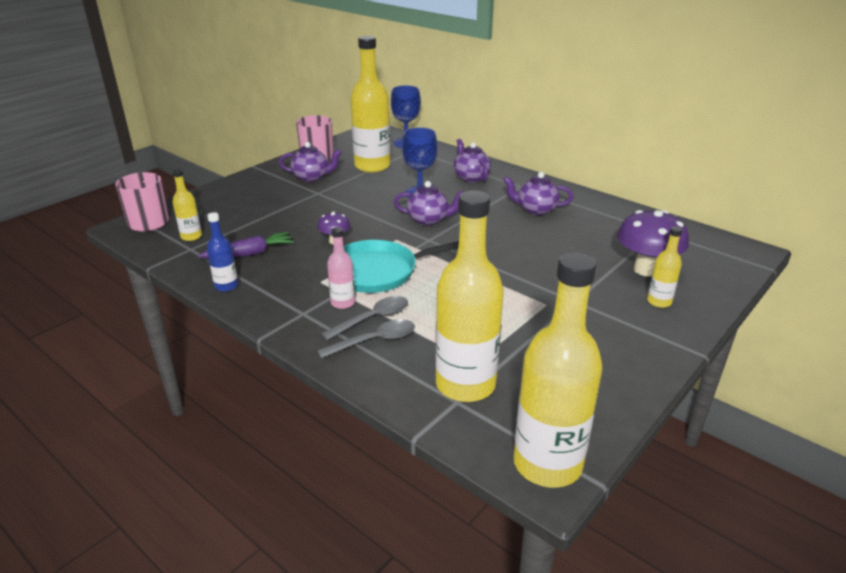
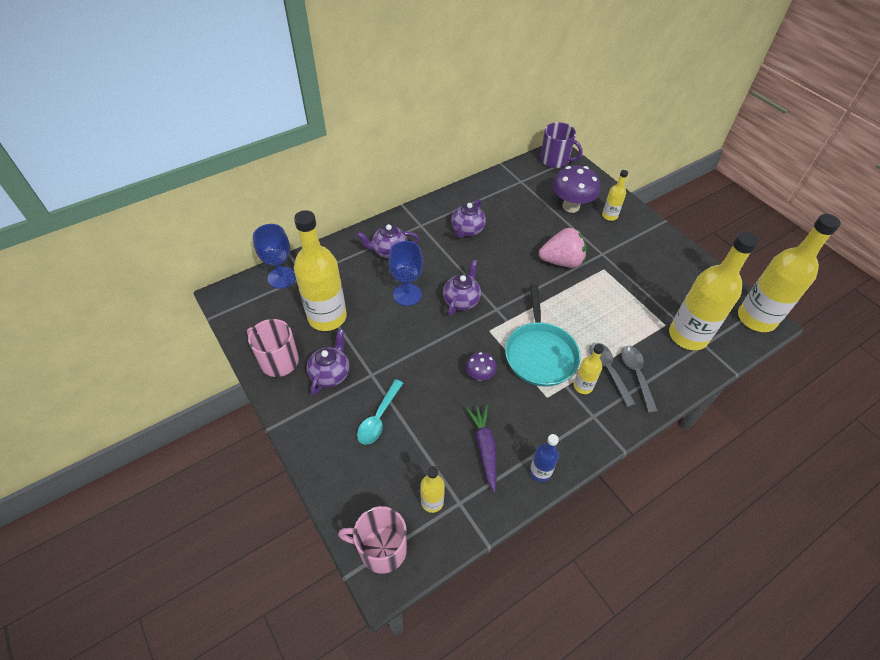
camera: 75 degrees left, 20 degrees up
pink bottle [327,227,355,309] -> yellow bottle [573,344,604,394]
none -> turquoise spoon [357,379,403,445]
none -> pink strawberry [539,228,587,268]
none -> purple mug [540,122,583,168]

